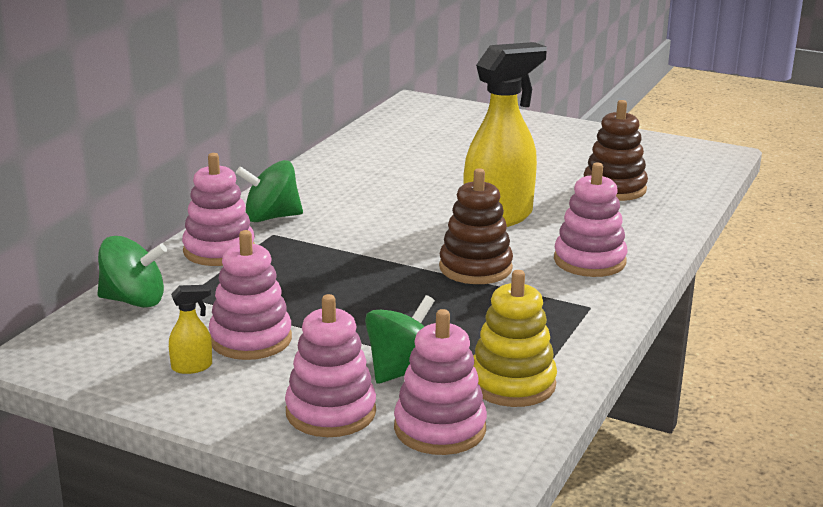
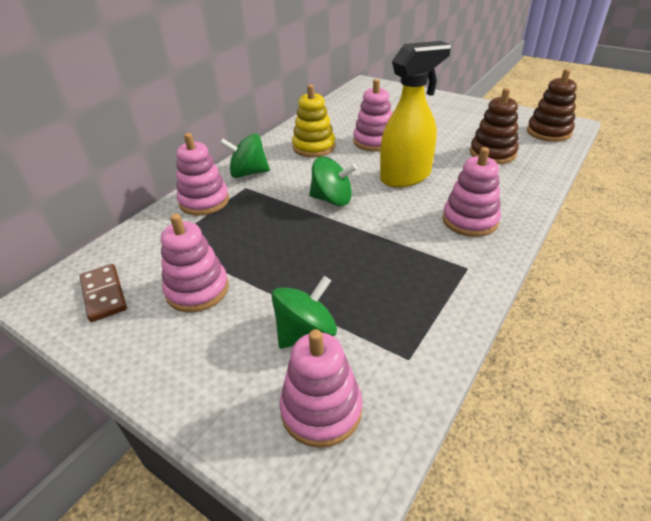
camera: 10 degrees right, 15 degrees up
green spinning top [98,236,167,308] -> green spinning top moved to [309,156,357,206]
yellow spray bottle [169,285,212,374] -> none
pink stacking toy [285,294,376,437] -> pink stacking toy moved to [353,79,392,151]
brown stacking toy [439,168,513,284] -> brown stacking toy moved to [527,69,577,142]
yellow stacking toy [473,270,557,407] -> yellow stacking toy moved to [292,84,335,157]
none -> brown domino [80,264,127,322]

